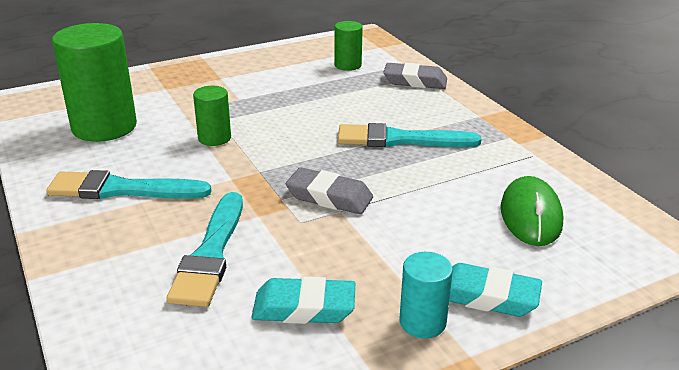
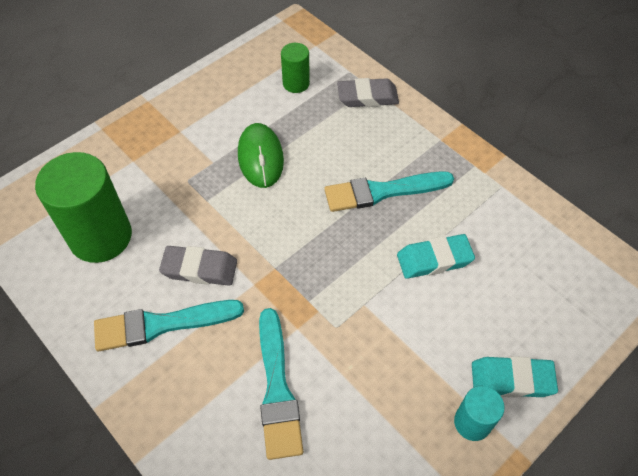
camera: 15 degrees left, 25 degrees up
green cylinder [193,86,231,146] -> none
turquoise eraser [252,277,355,324] -> turquoise eraser moved to [397,234,475,279]
grey eraser [286,167,373,214] -> grey eraser moved to [159,246,237,285]
green mouse [501,176,564,246] -> green mouse moved to [238,123,284,188]

